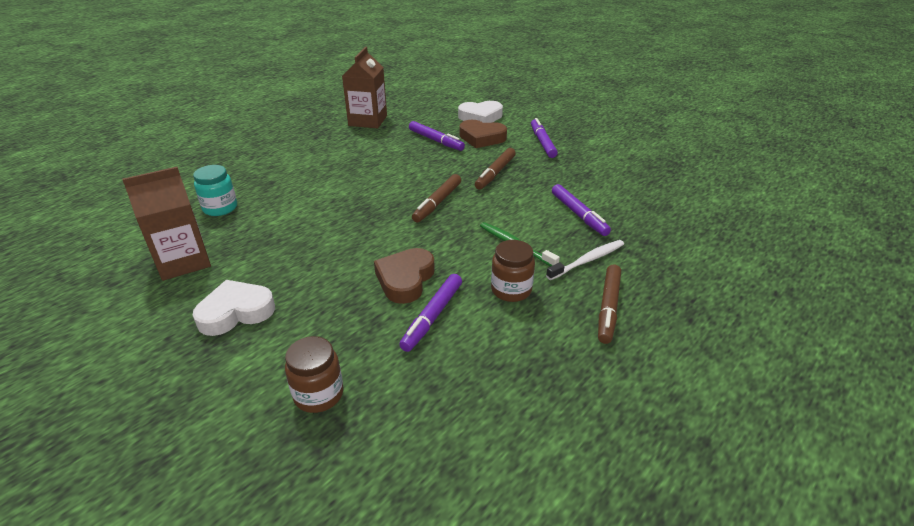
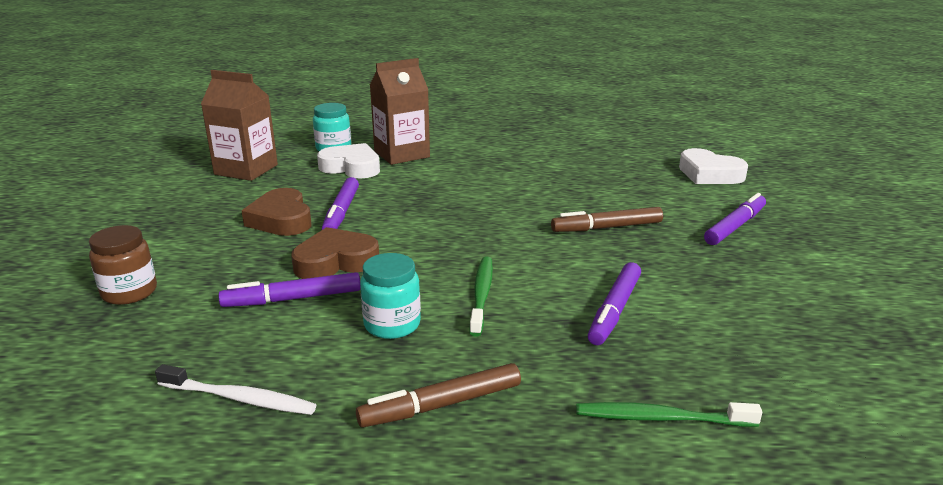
camera: 50 degrees right, 10 degrees down
white heart [192,280,275,336] -> white heart moved to [317,143,380,179]
brown carton [342,47,387,128] -> brown carton moved to [370,58,430,165]
purple marker [409,121,465,151] -> purple marker moved to [322,177,359,230]
brown marker [412,174,461,223] -> none
brown heart [460,120,507,148] -> brown heart moved to [242,188,311,236]
brown jar [491,240,535,302] -> turquoise jar [360,253,421,339]
white toothbrush [546,240,624,280] -> white toothbrush moved to [155,364,316,415]
none -> green toothbrush [576,402,762,427]

